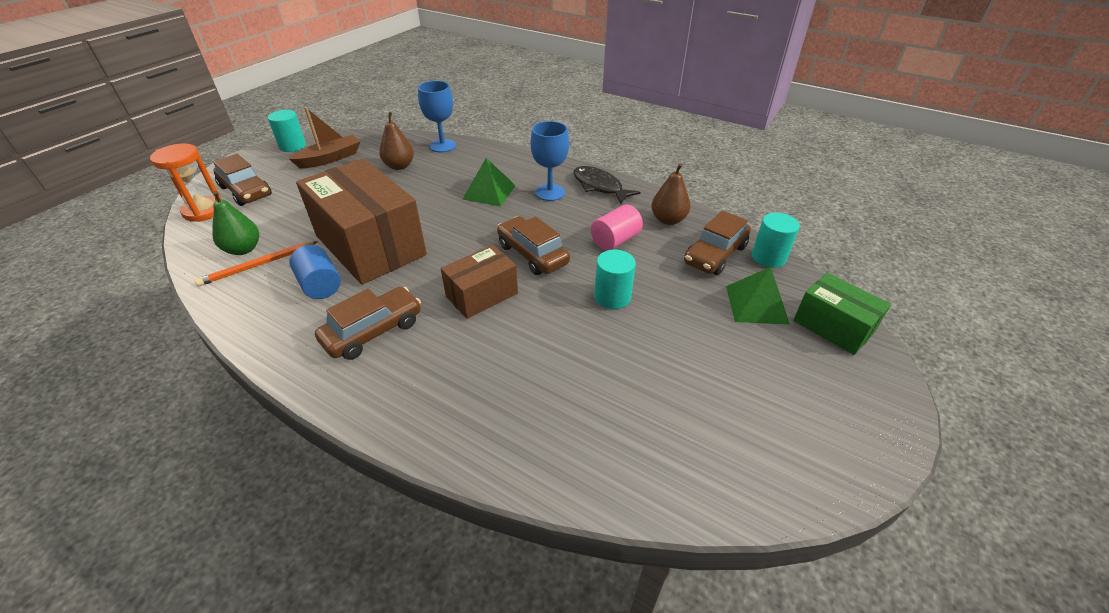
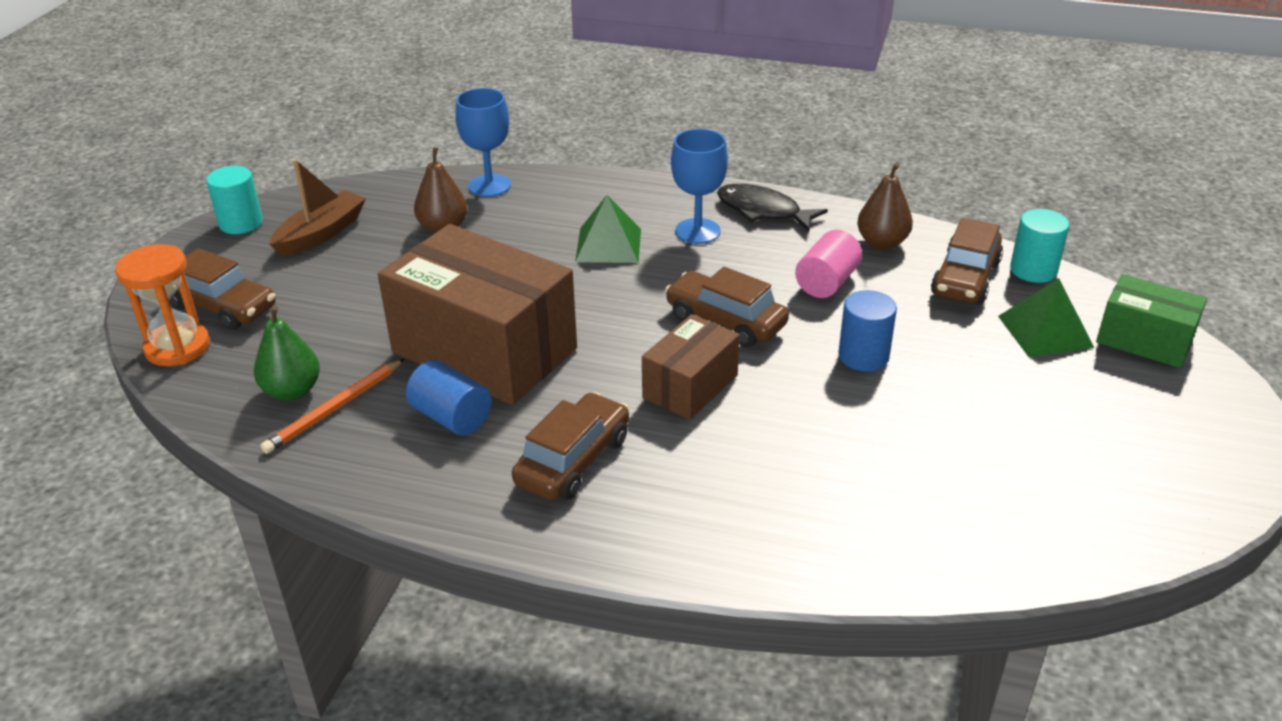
camera: 15 degrees left, 5 degrees down
turquoise cylinder [594,250,636,309] -> blue cylinder [838,290,897,371]

